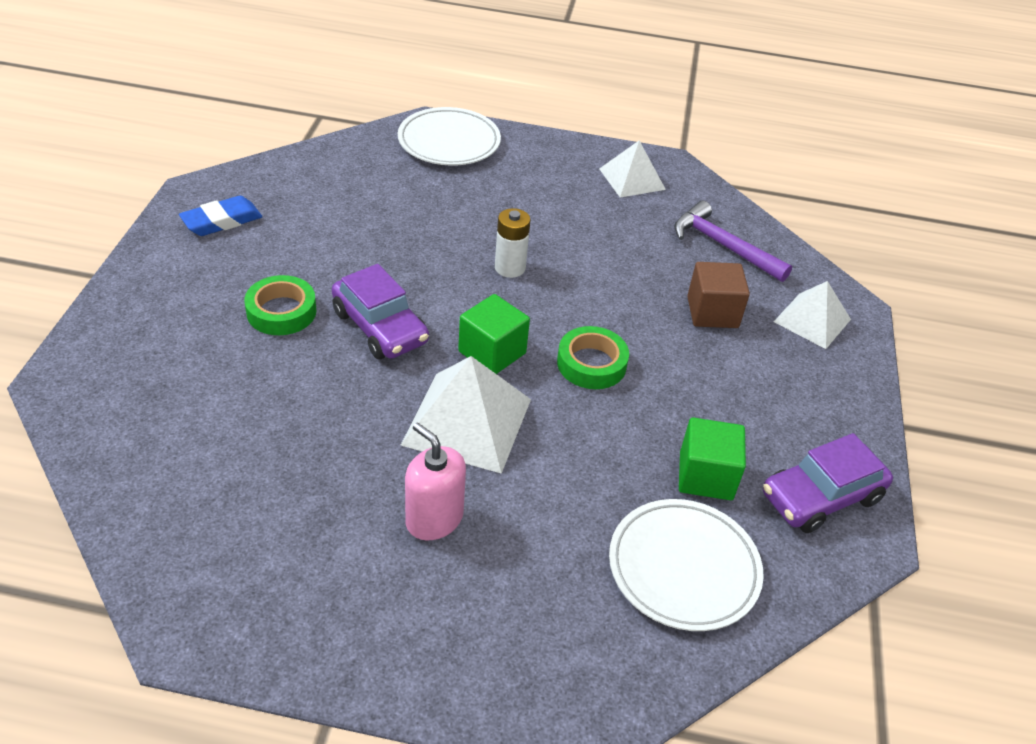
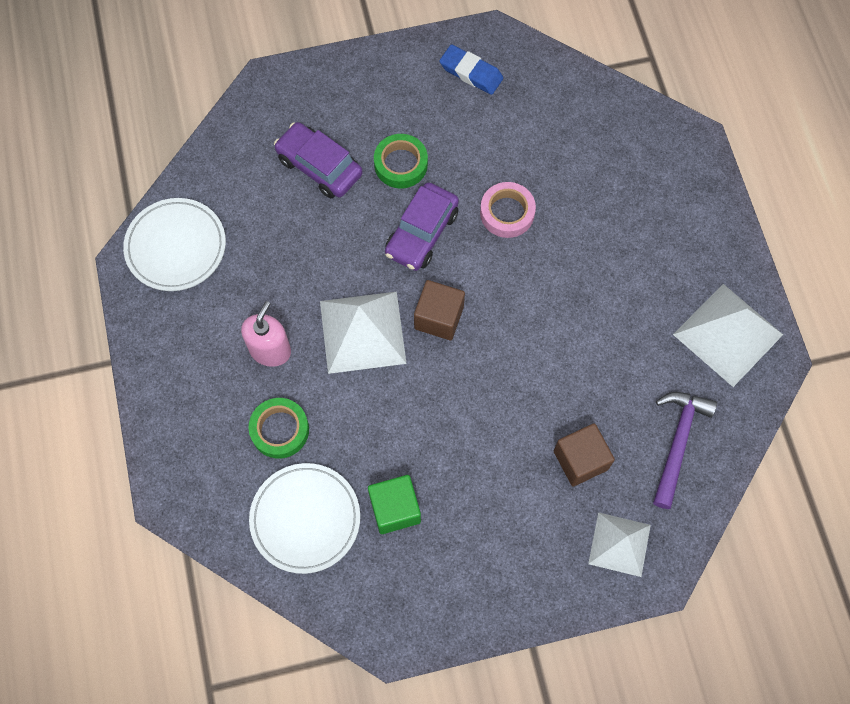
camera: 70 degrees right, 25 degrees up
white plate [398,107,501,165] -> white plate moved to [123,198,226,291]
green cube [458,294,530,374] -> brown cube [414,280,465,340]
white battery [495,208,530,278] -> none
green tape [557,326,629,389] -> green tape moved to [249,398,309,459]
white pyramid [599,140,666,198] -> white pyramid [673,284,783,387], size x1.56
purple car [763,433,893,533] -> purple car moved to [274,122,363,198]
none -> pink tape [480,182,536,238]

